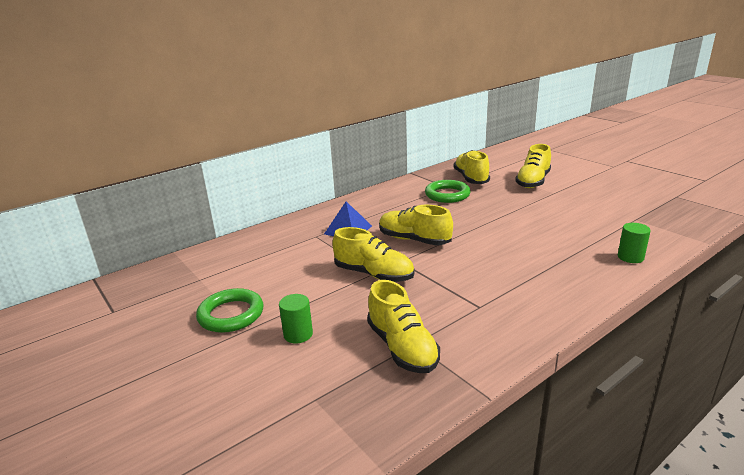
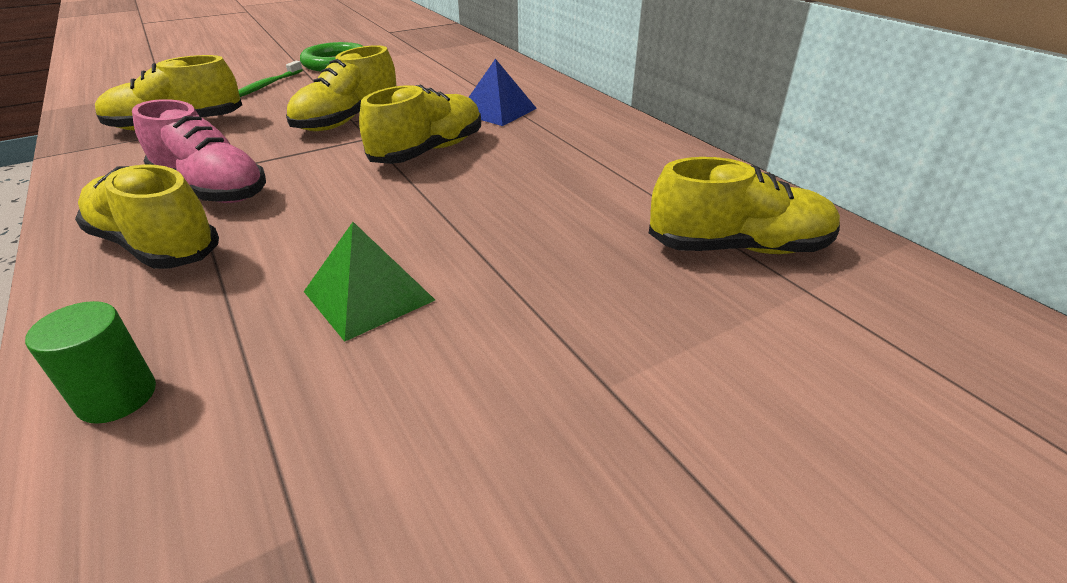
camera: 95 degrees right, 10 degrees up
green cylinder [279,294,313,344] -> green toothbrush [238,61,303,97]
green ring [425,180,471,203] -> none
yellow shoe [515,144,551,188] -> yellow shoe moved to [75,165,219,269]
none -> pink shoe [132,99,266,203]
none -> green pyramid [304,222,435,342]

